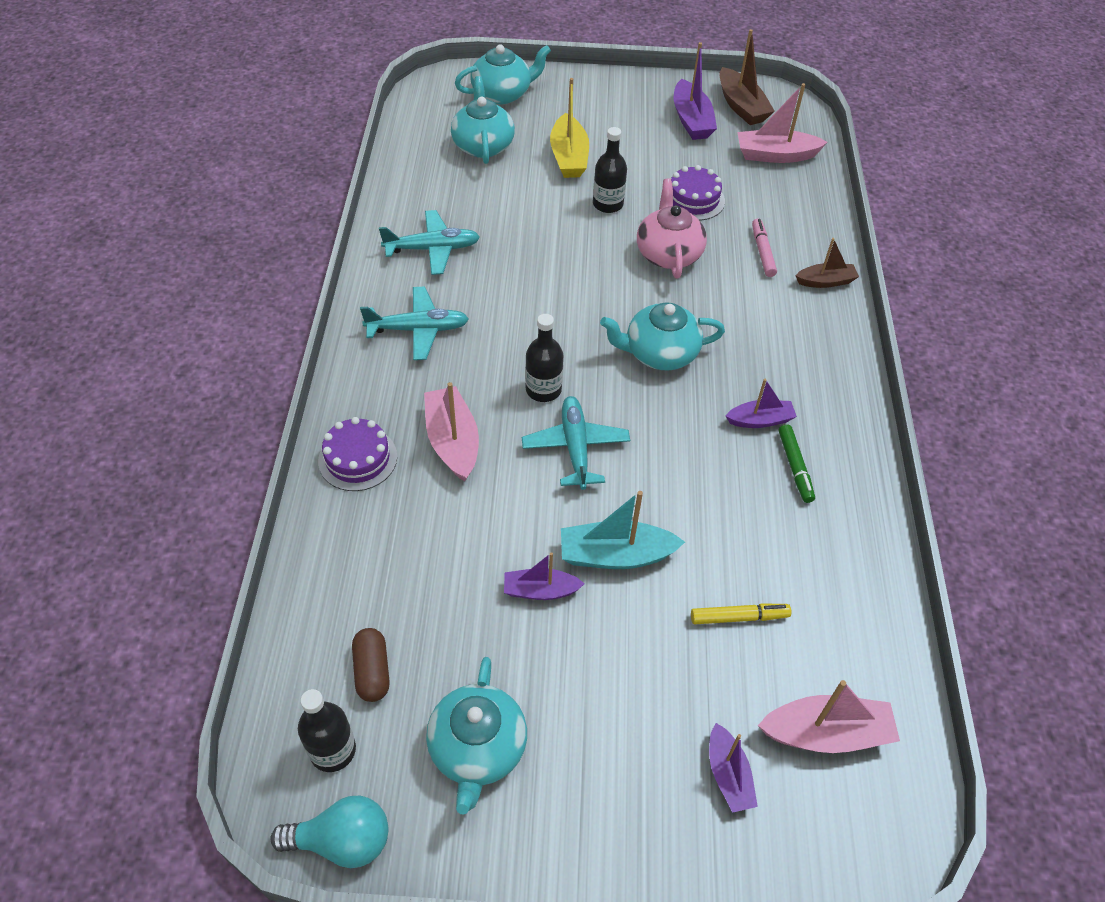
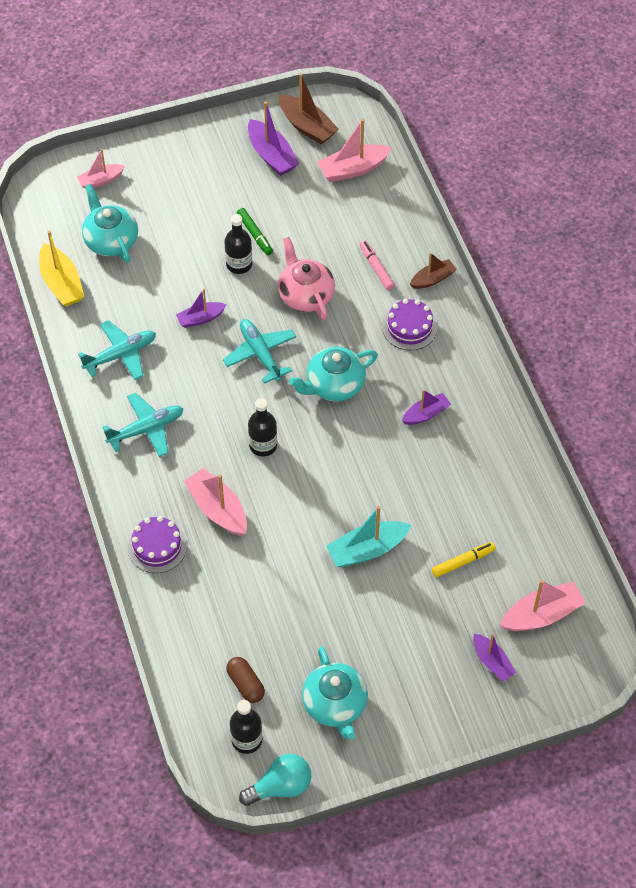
camera: 20 degrees left, 5 degrees up
turquoise teapot [455,44,551,104] -> pink boat [77,149,125,189]
purple boat [504,552,584,600] -> purple boat moved to [176,288,227,328]
turquoise plane [522,396,630,490] -> turquoise plane moved to [223,319,296,383]
yellow boat [550,78,589,178] -> yellow boat moved to [39,231,85,306]
purple cake [671,165,725,221] -> purple cake moved to [382,299,437,350]
green marker [779,424,815,503] -> green marker moved to [237,208,273,255]

